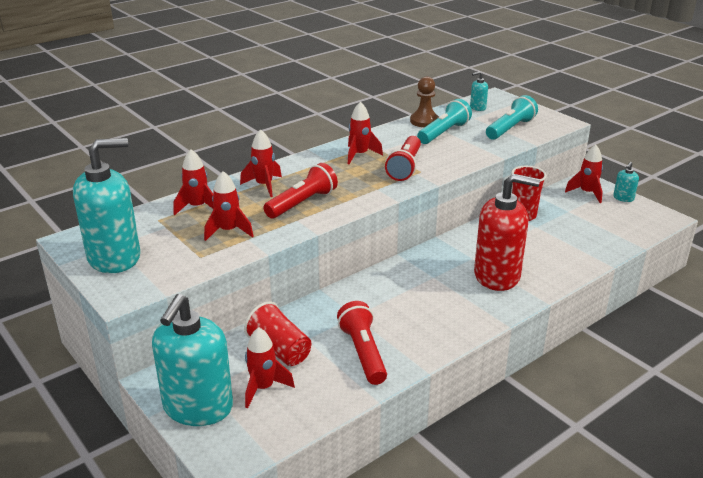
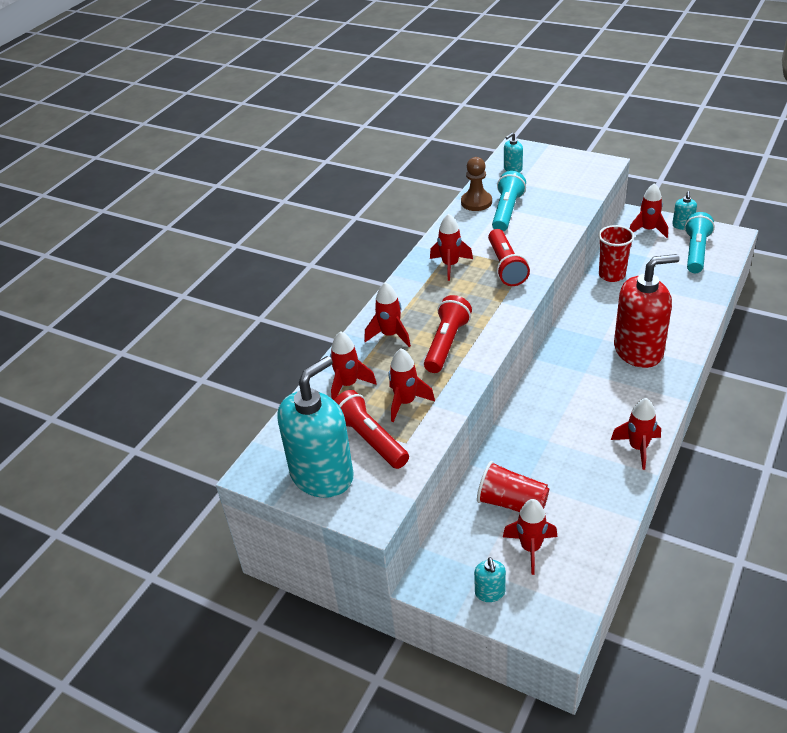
camera: 20 degrees left, 10 degrees up
turquoise soap dispenser [152,294,233,426] -> turquoise soap dispenser [474,557,506,602], size x0.42
red flashlight [337,301,387,385] -> red flashlight moved to [334,390,409,469]
turquoise flashlight [486,95,538,140] -> turquoise flashlight moved to [684,212,715,273]
none -> red rocket [611,398,661,470]

